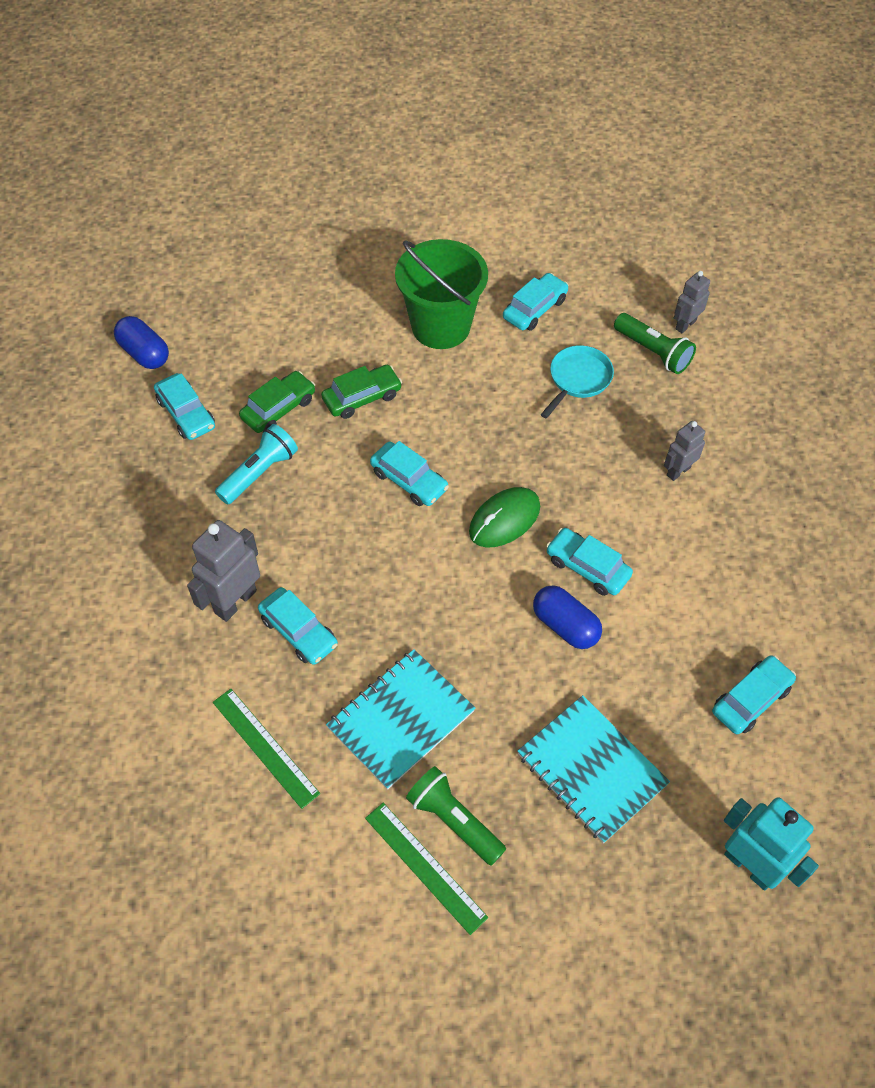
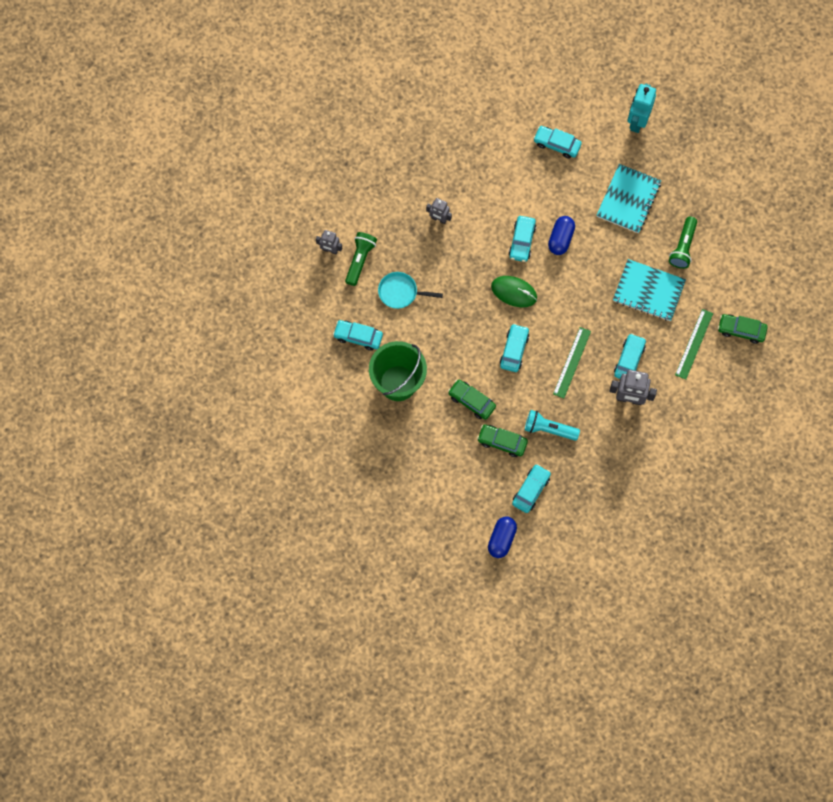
camera: 115 degrees left, 15 degrees up
green ruler [365,803,488,935] -> green ruler moved to [553,327,591,398]
none -> green car [718,314,768,344]

